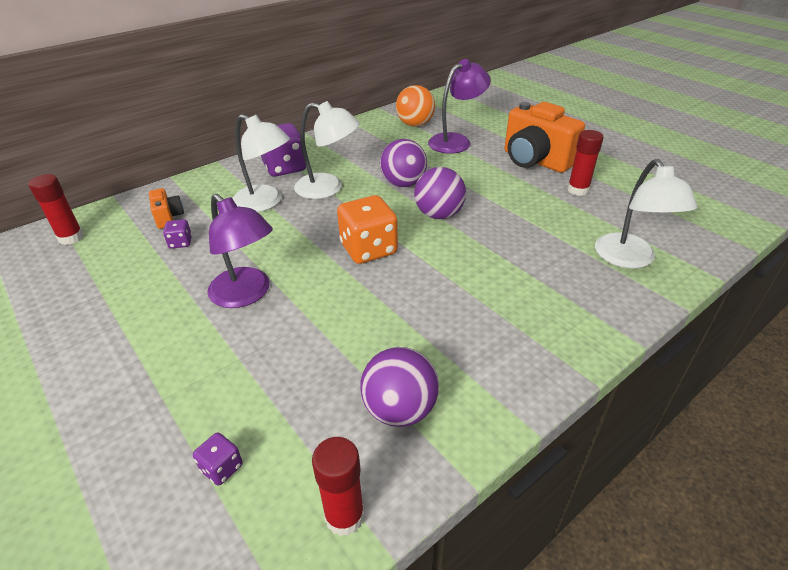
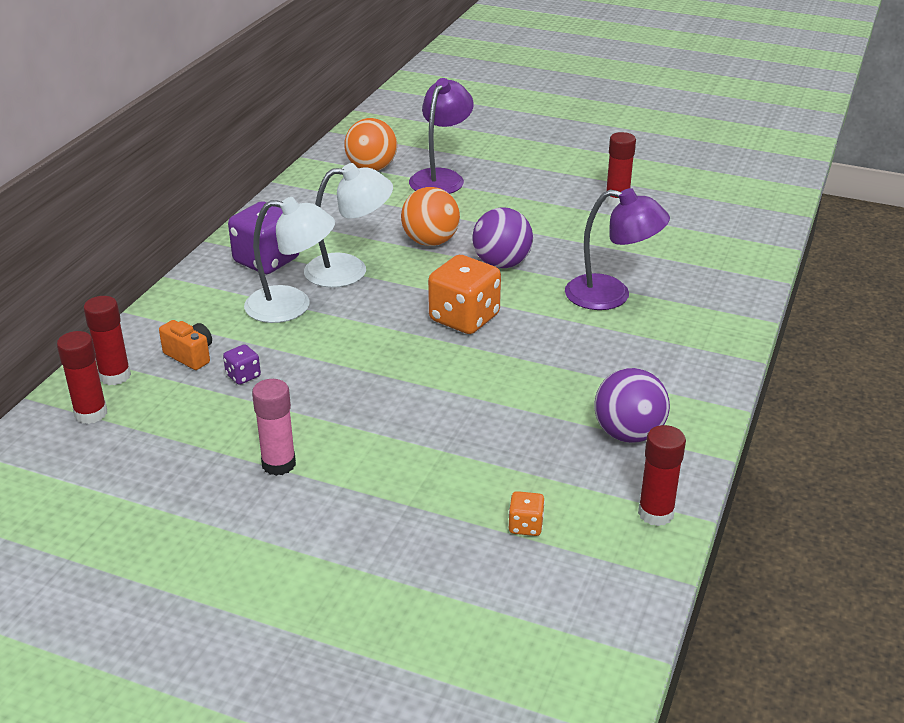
camera: 30 degrees left, 5 degrees down
purple dice [193,432,243,486] -> orange dice [509,491,545,536]
purple lamp [207,194,273,308] -> purple lamp moved to [565,188,670,310]
purple ball [380,139,427,187] -> orange ball [401,187,460,246]
orange camera [504,102,585,173] -> none
white lamp [595,159,698,268] -> none
none -> red glue stick [84,296,131,385]
none -> pink glue stick [252,379,296,476]

